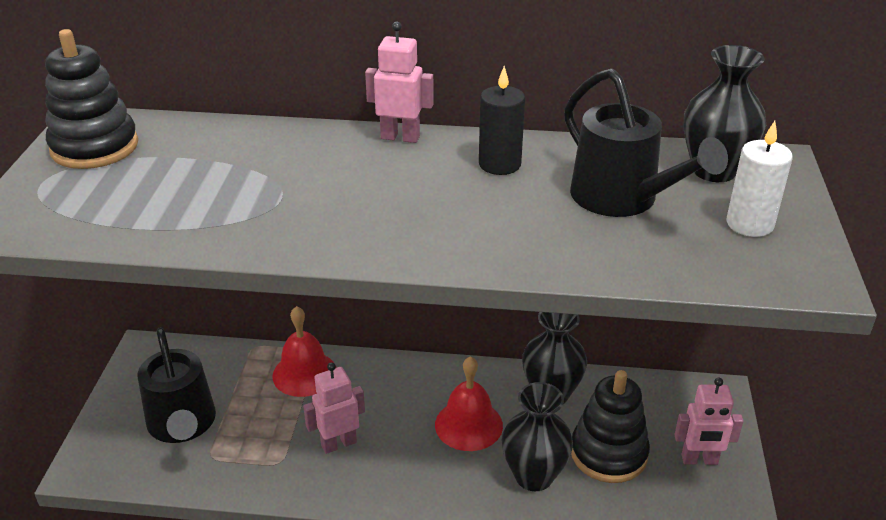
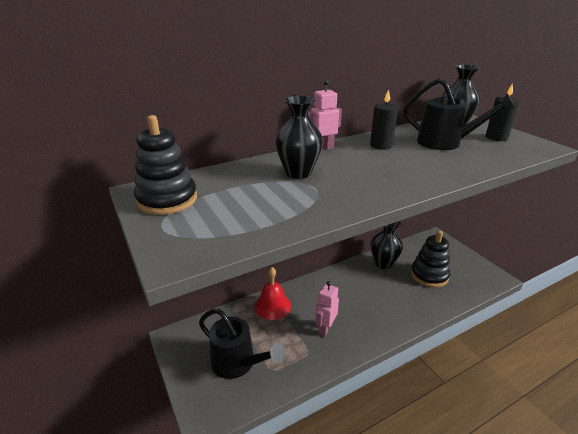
camera: 35 degrees left, 5 degrees down
red bell [435,356,503,451] -> none
black vase [502,382,573,491] -> black vase moved to [275,96,323,179]
pink robot [674,378,743,465] -> none
white candle [727,121,793,237] -> black candle [486,83,520,141]

